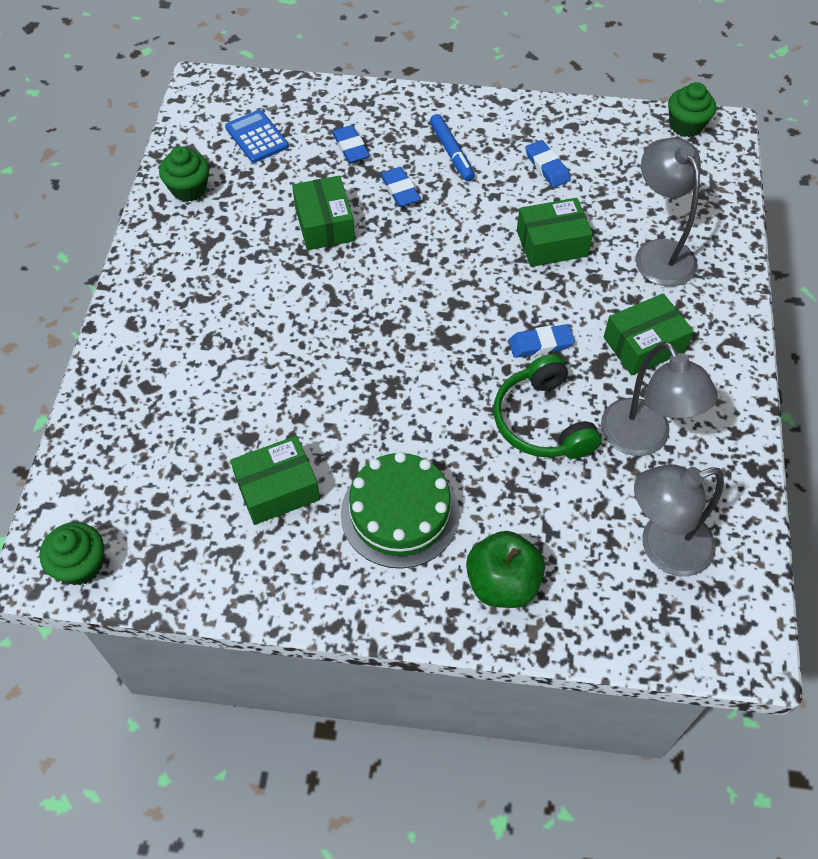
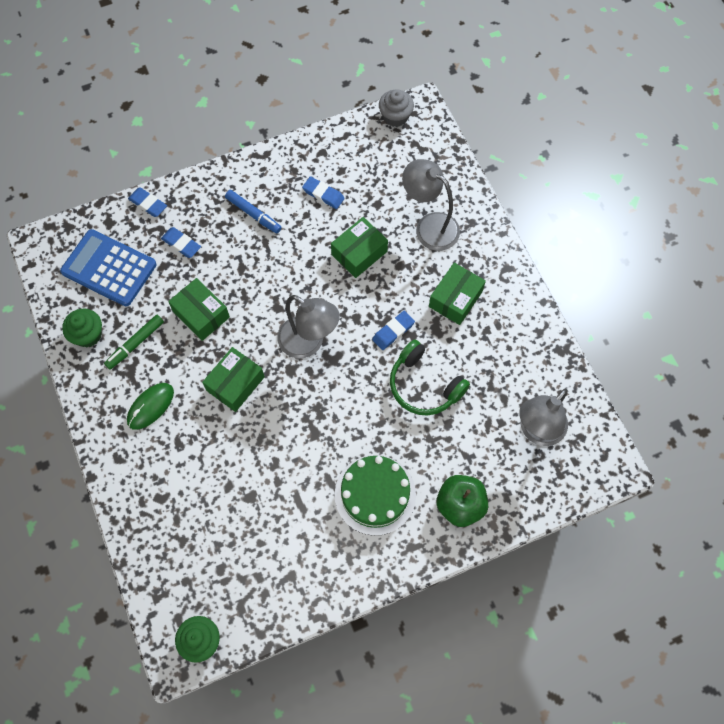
camera: 30 degrees left, 10 degrees up
blue calculator [225,110,289,163] -> blue calculator [60,229,157,306], size x1.68
green box [230,436,320,525] -> green box moved to [202,347,265,412]
blue eraser [380,167,421,207] -> blue eraser moved to [128,187,167,217]
grey lamp [601,342,718,456] -> grey lamp moved to [277,295,340,358]
green cupcake [668,82,716,137] -> grey cupcake [379,89,414,127]
none -> green marker [104,315,164,369]
none -> green mouse [127,383,174,430]

